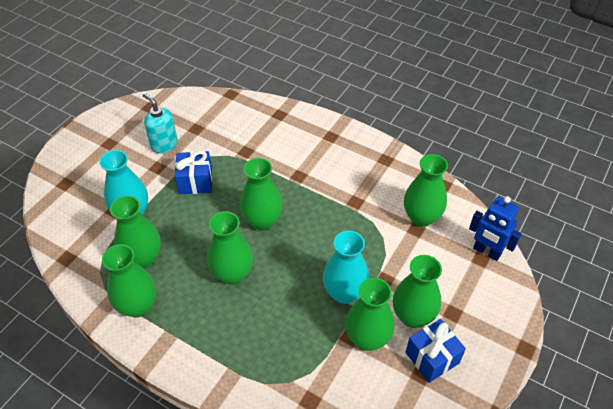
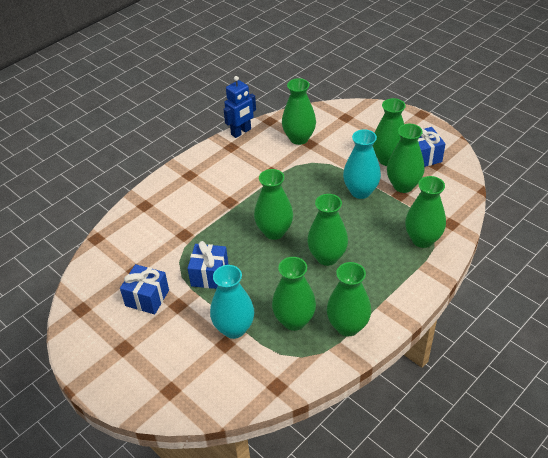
camera: 75 degrees left, 5 degrees down
turquoise soap dispenser [143,93,178,153] -> blue gift [120,264,169,314]
blue robot [469,196,522,261] -> blue robot moved to [223,76,256,138]
none -> green vase [405,176,446,248]

